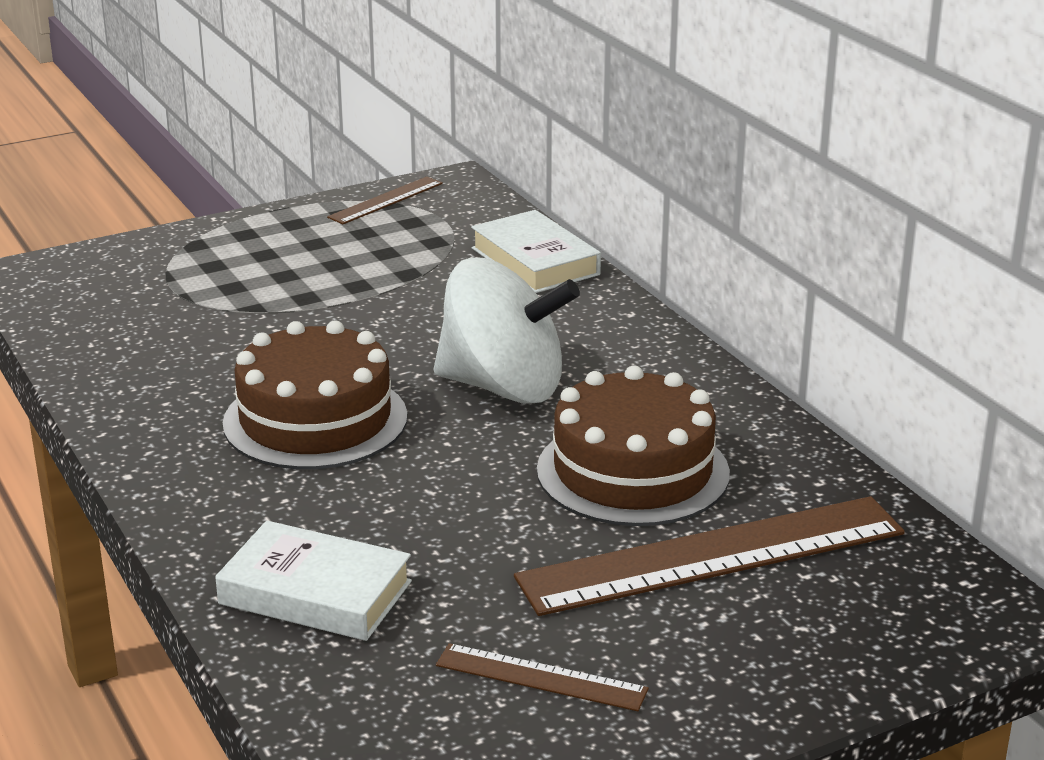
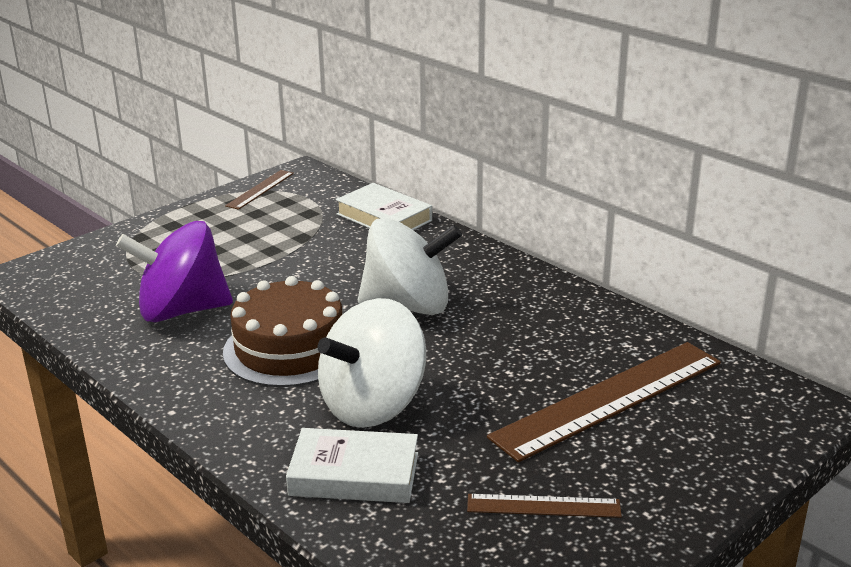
camera: 15 degrees left, 0 degrees up
brown cake [537,365,730,526] -> none
none -> purple spinning top [116,221,233,322]
none -> white spinning top [318,298,426,428]

